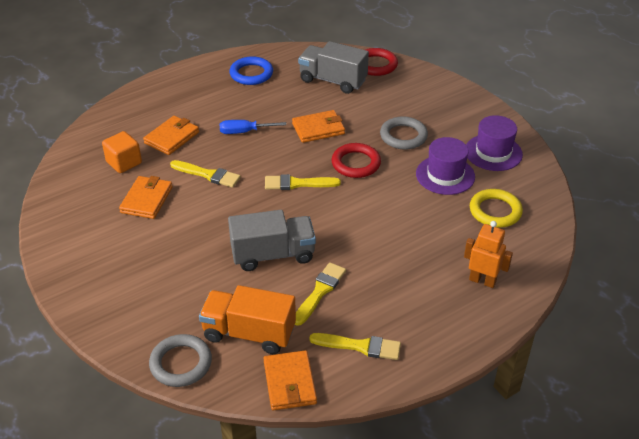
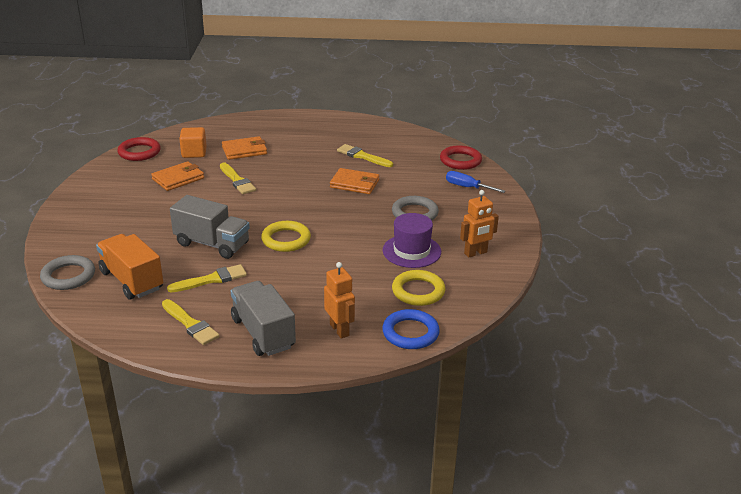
camera: 35 degrees right, 10 degrees down
blue screwdriver [220,120,286,134] -> blue screwdriver moved to [446,171,505,193]
blue ring [230,56,273,85] -> blue ring moved to [382,309,440,349]
orange wallet [264,350,317,410] -> none
yellow brush [265,174,341,190] -> yellow brush moved to [337,144,393,167]
grey truck [298,41,369,94] -> grey truck moved to [231,281,296,356]
red ring [331,143,381,178] -> red ring moved to [117,137,161,161]
purple hat [466,115,523,171] -> orange robot [460,190,499,258]
none -> yellow ring [261,221,311,252]

